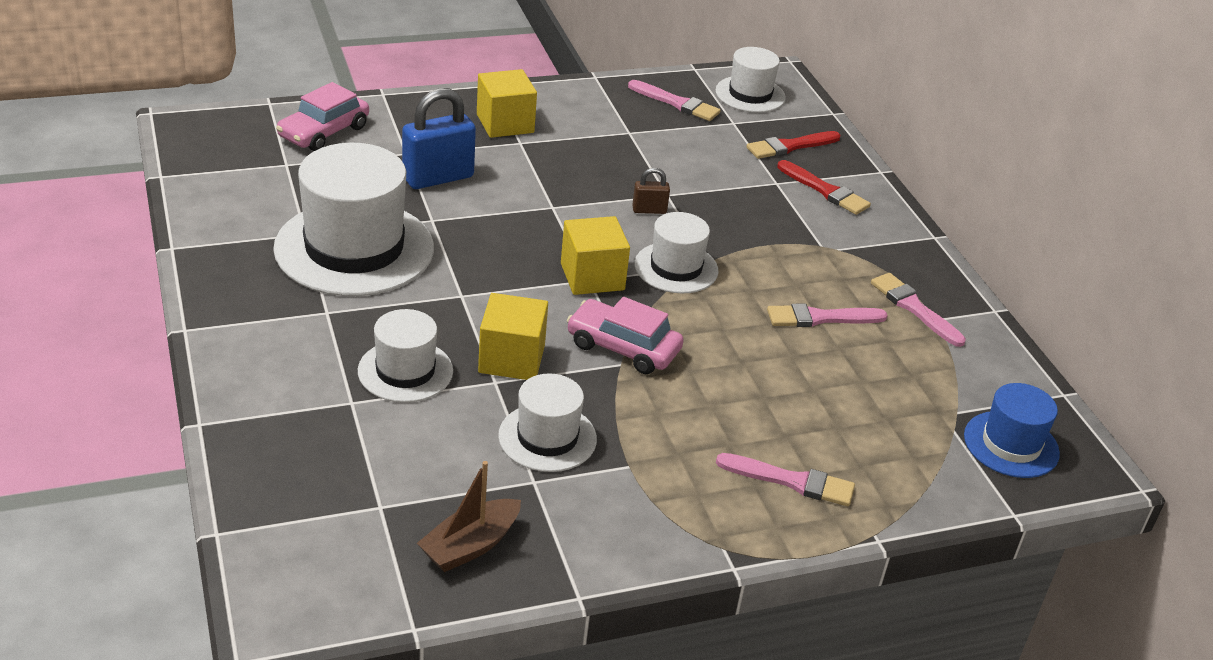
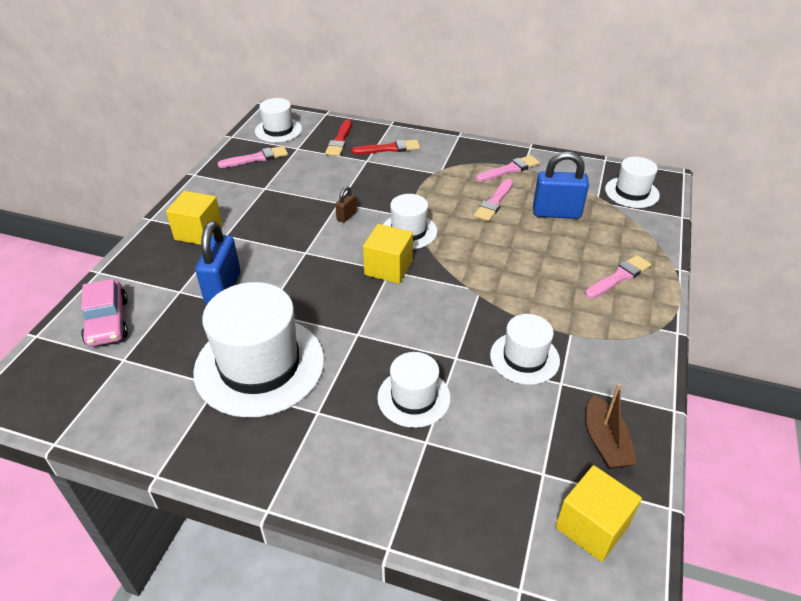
camera: 50 degrees left, 5 degrees up
yellow cube [478,293,548,380] -> yellow cube moved to [555,465,642,562]
pink car [567,297,683,374] -> none
pink brush [871,273,966,347] -> pink brush turned 150 degrees clockwise [476,155,540,182]
blue hat [964,383,1060,478] -> white hat [605,157,660,208]
none -> blue padlock [533,152,589,219]

